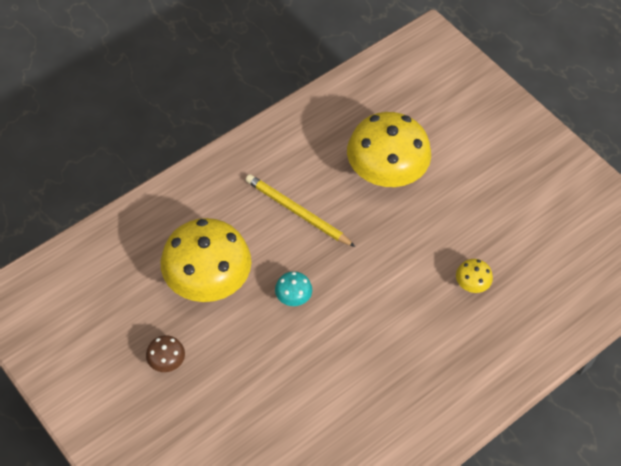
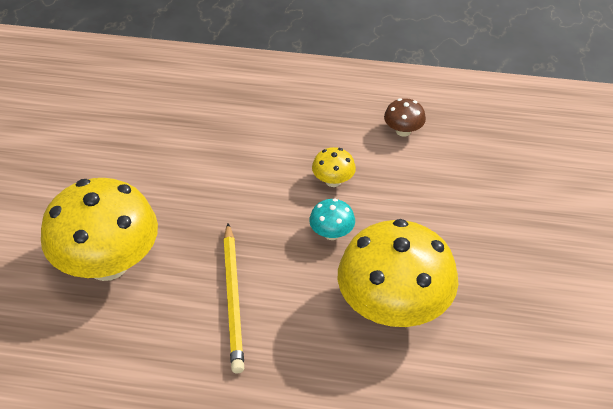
camera: 130 degrees left, 10 degrees down
brown mushroom [146,335,185,372] -> brown mushroom moved to [384,98,426,137]
yellow mushroom [456,259,493,293] -> yellow mushroom moved to [312,147,356,187]

